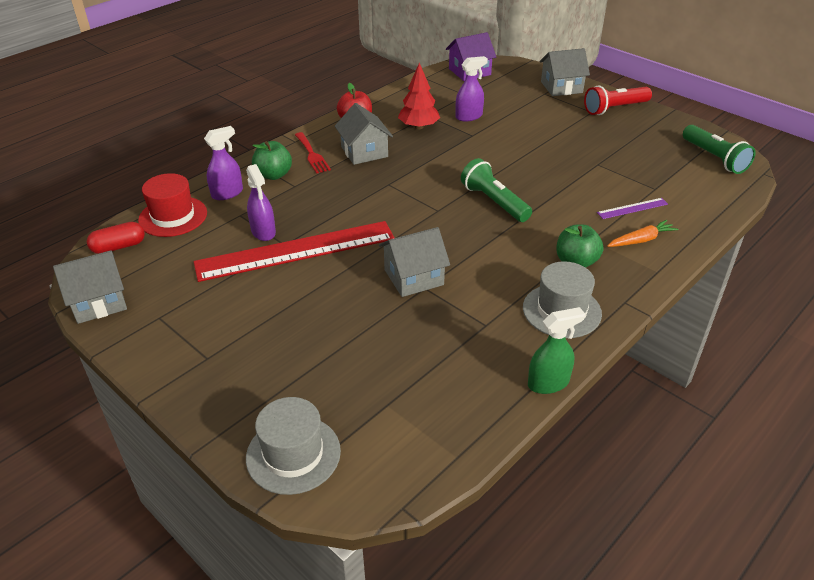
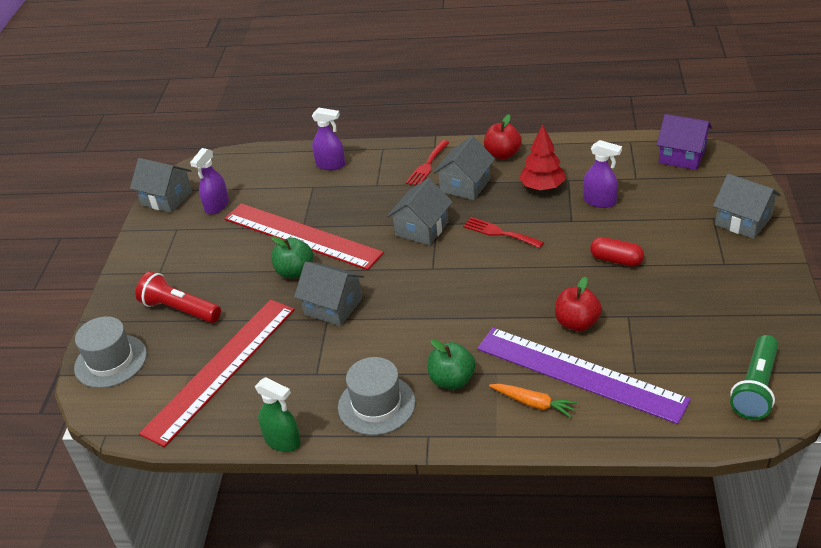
camera: 55 degrees right, 0 degrees up
red capsule [87,222,145,254] -> red capsule moved to [590,237,644,267]
red hat [138,173,207,237] -> none
purple spray bottle [246,164,276,241] -> purple spray bottle moved to [190,148,229,214]
green apple [252,141,292,180] -> green apple moved to [271,236,313,278]
green flashlight [461,158,532,222] -> none
red flashlight [584,86,652,115] -> red flashlight moved to [135,272,221,323]
purple ruler [597,198,668,219] -> purple ruler [477,328,691,424], size x2.48
none -> red ruler [139,299,295,447]
none -> grey house [387,178,453,245]
none -> red fork [463,217,544,248]
none -> red apple [555,277,602,331]

